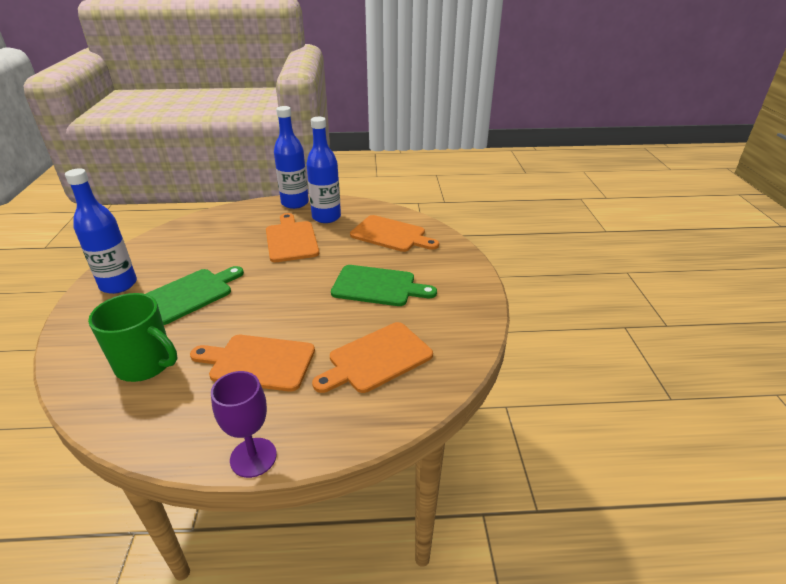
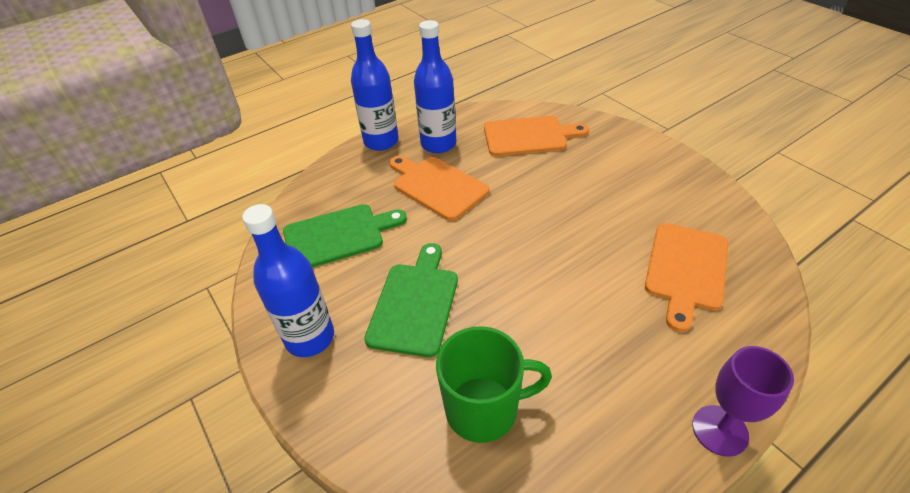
camera: 30 degrees left, 10 degrees up
orange cutting board [190,335,315,392] -> none
green cutting board [331,265,437,306] -> green cutting board moved to [283,204,407,268]

